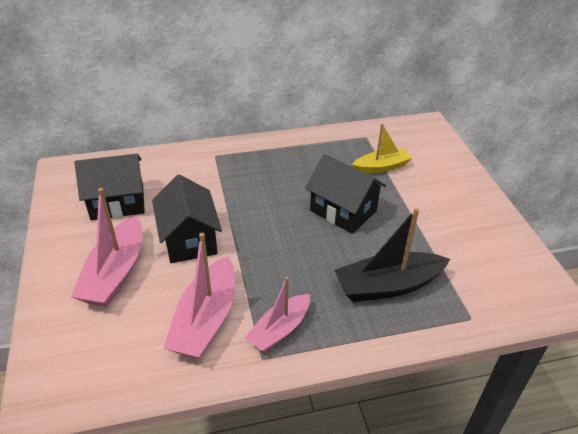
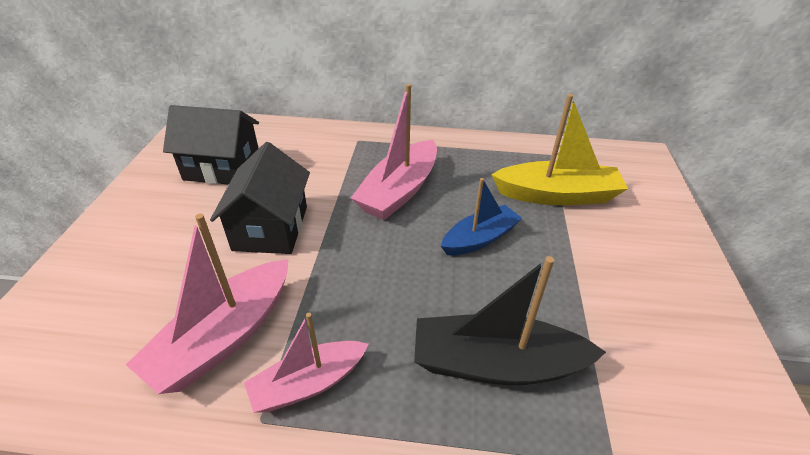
camera: 20 degrees right, 0 degrees up
pink boat [71,188,142,307] -> pink boat moved to [351,84,437,220]
black house [305,154,386,234] -> blue boat [441,178,522,255]
yellow boat [352,124,412,174] -> yellow boat [491,94,628,205], size x1.53

